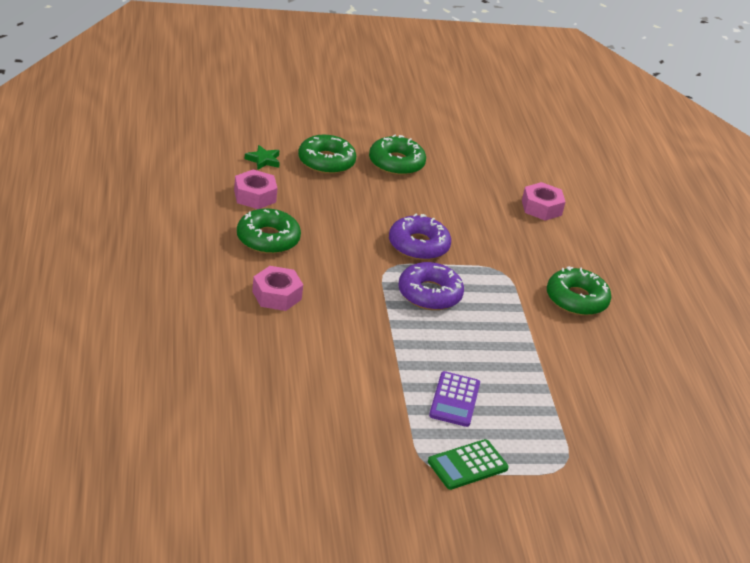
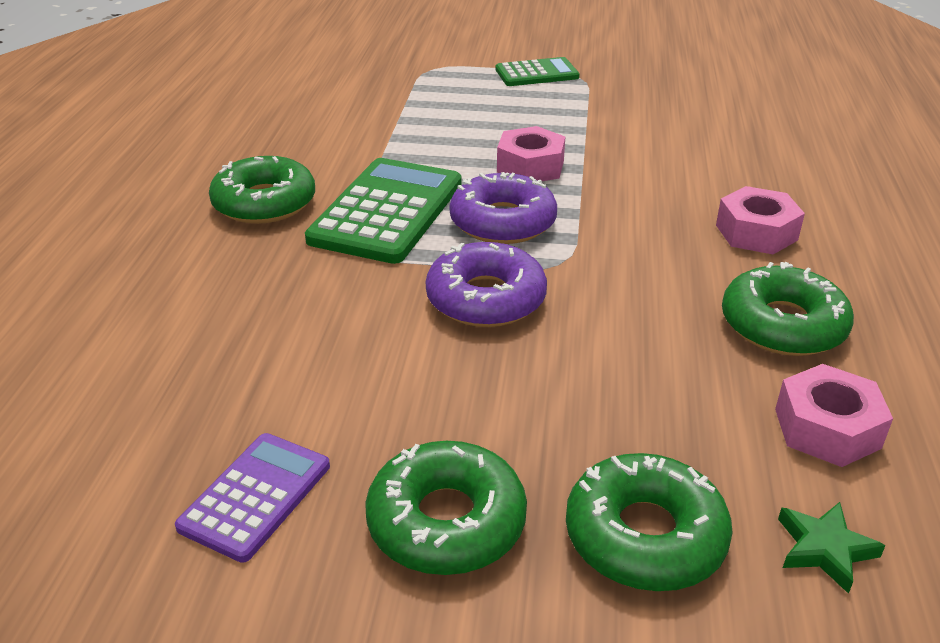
camera: 160 degrees left, 0 degrees up
purple calculator [429,371,480,427] -> purple calculator moved to [175,433,330,563]
pink nut [522,182,565,221] -> pink nut moved to [497,126,565,181]
none -> green calculator [305,158,462,264]

